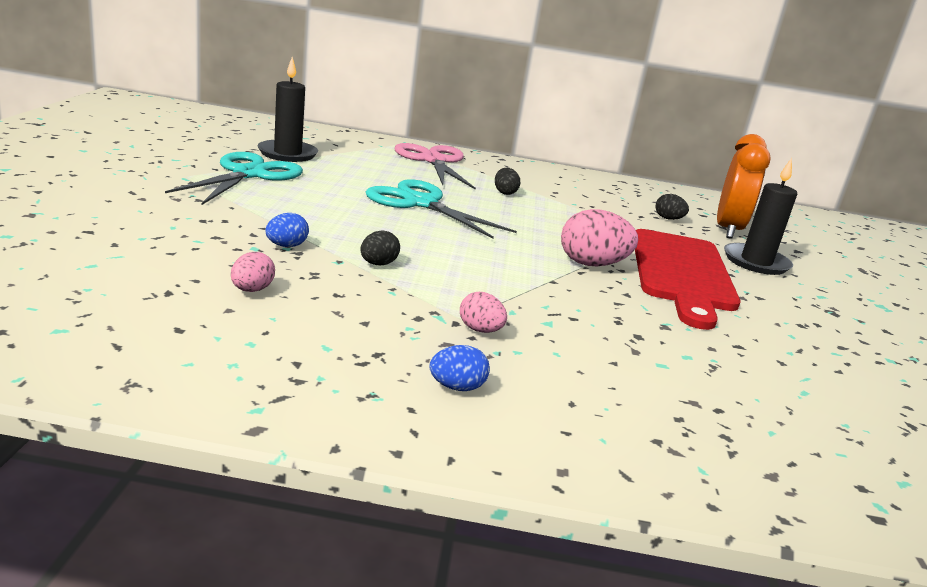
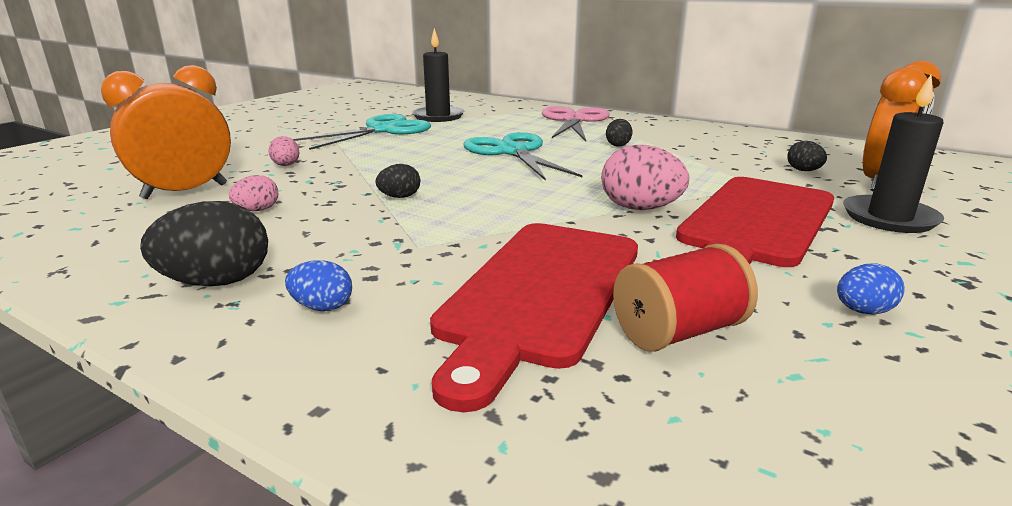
camera: 30 degrees right, 0 degrees up
blue egg [265,213,309,247] -> blue egg moved to [837,264,905,315]
pink egg [460,292,507,333] -> pink egg moved to [268,136,299,166]
none -> orange clock [101,65,231,199]
none -> black egg [140,201,268,286]
none -> red cutting board [430,223,638,413]
none -> red spool [613,243,758,352]

